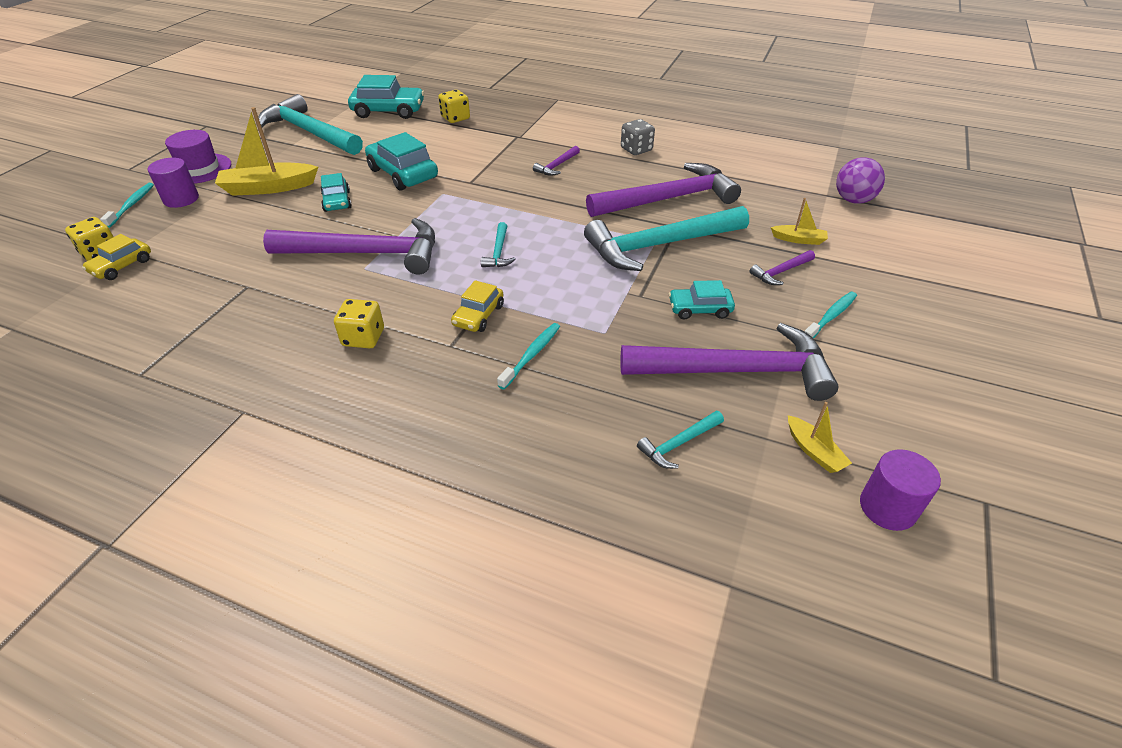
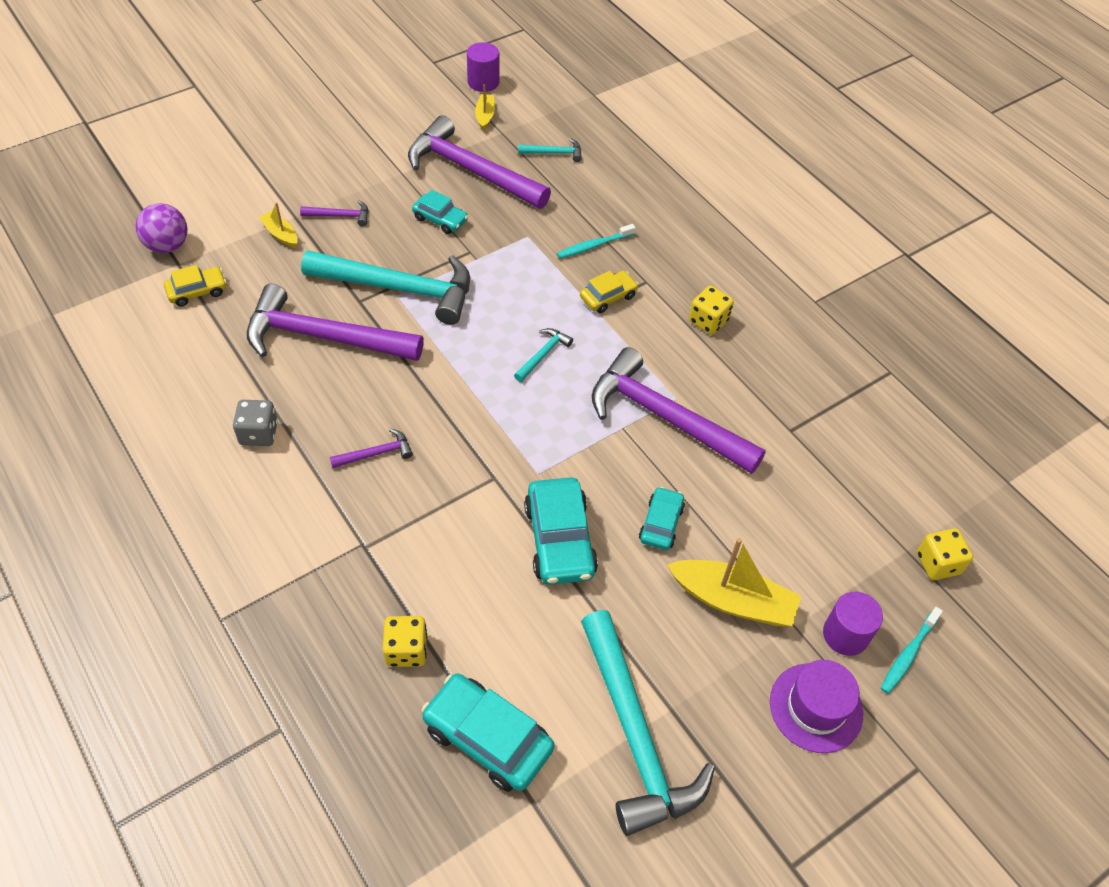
camera: 150 degrees left, 10 degrees up
yellow car [82,234,151,280] -> yellow car moved to [164,265,227,307]
turquoise toothbrush [804,292,857,339] -> none

